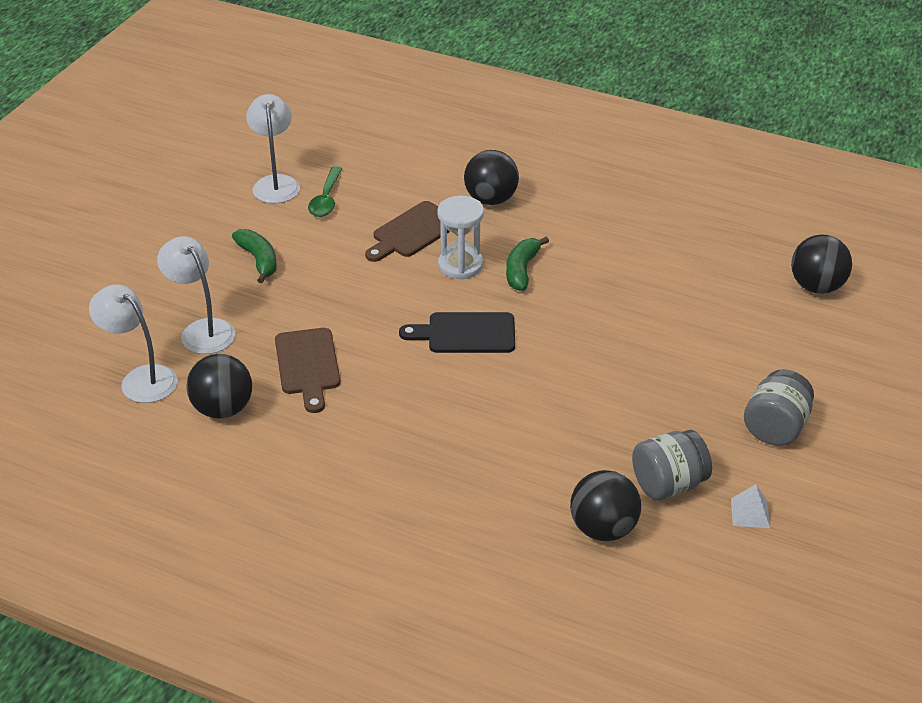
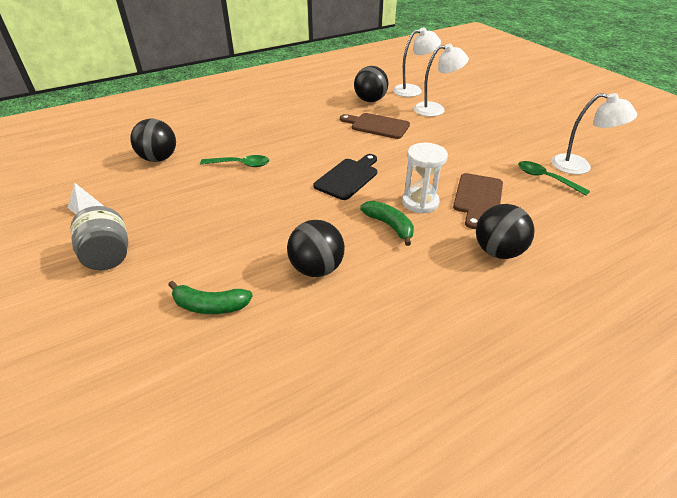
camera: 125 degrees right, 0 degrees up
green banana [232,229,277,283] -> green banana moved to [168,281,253,314]
brown cutting board [365,201,450,262] -> brown cutting board turned 150 degrees counterclockwise [453,173,503,229]
grey jar [632,430,712,501] -> none
black ball [791,234,852,294] -> black ball moved to [287,220,345,277]
none -> green spoon [200,155,269,167]

